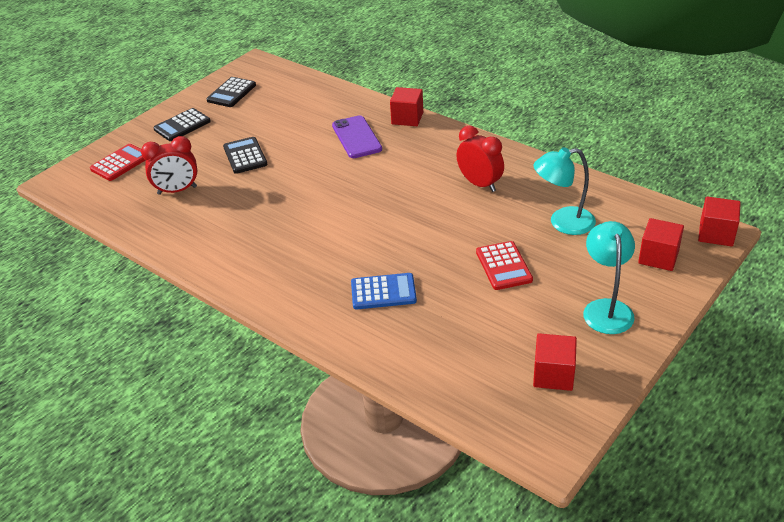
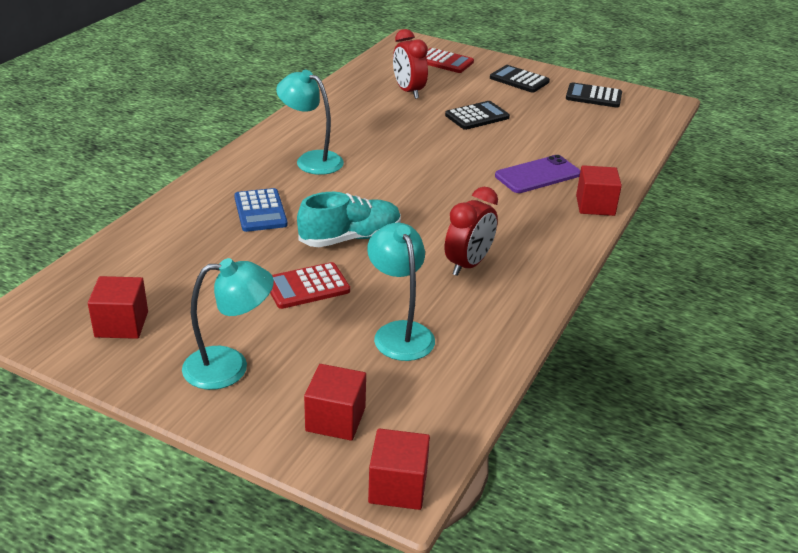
camera: 75 degrees right, 5 degrees down
none -> turquoise lamp [276,70,344,175]
none -> turquoise shoe [297,192,401,247]

